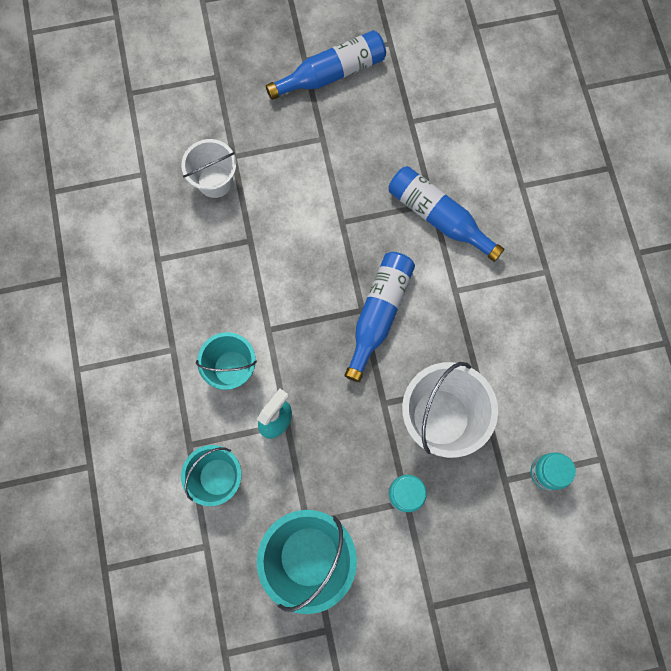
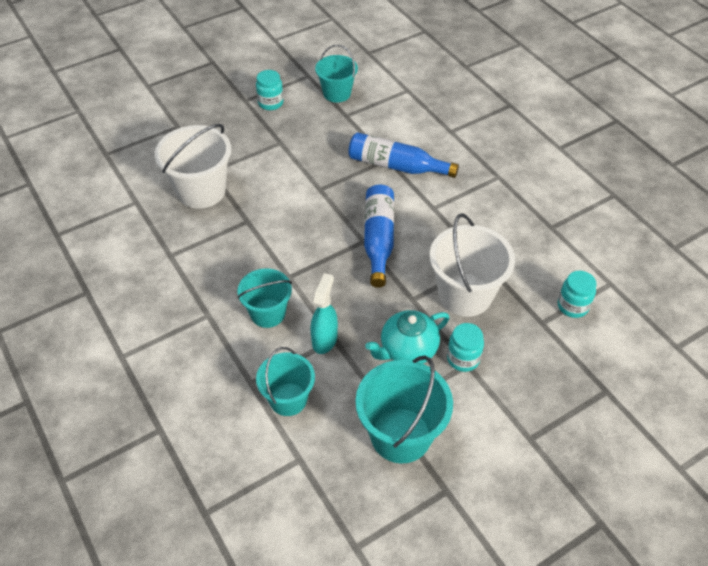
camera: 20 degrees left, 25 degrees down
white bucket [181,139,236,198] -> white bucket [155,124,231,209], size x1.56
blue bottle [266,30,386,100] -> turquoise jar [256,70,284,110]
none -> turquoise bucket [315,45,358,103]
none -> turquoise teapot [365,310,449,363]

